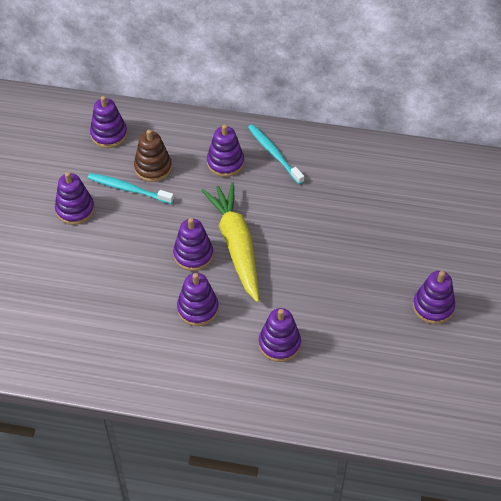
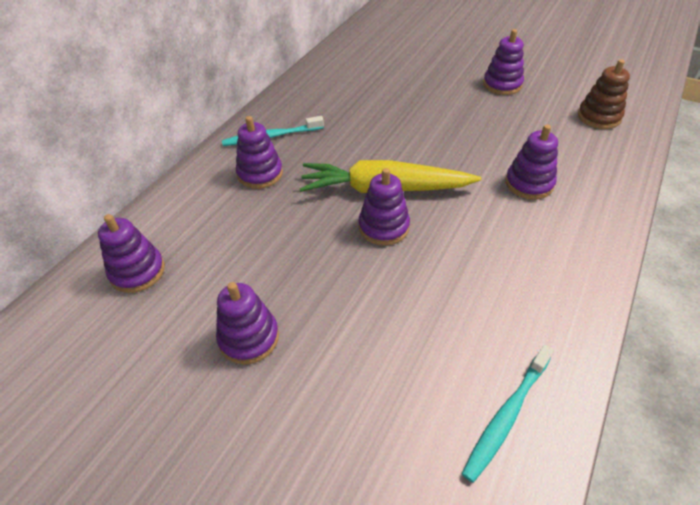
camera: 70 degrees left, 5 degrees down
turquoise toothbrush [88,173,174,204] -> turquoise toothbrush moved to [462,345,554,483]
brown stacking toy [134,130,172,182] -> brown stacking toy moved to [578,59,630,129]
purple stacking toy [177,273,219,326] -> none

